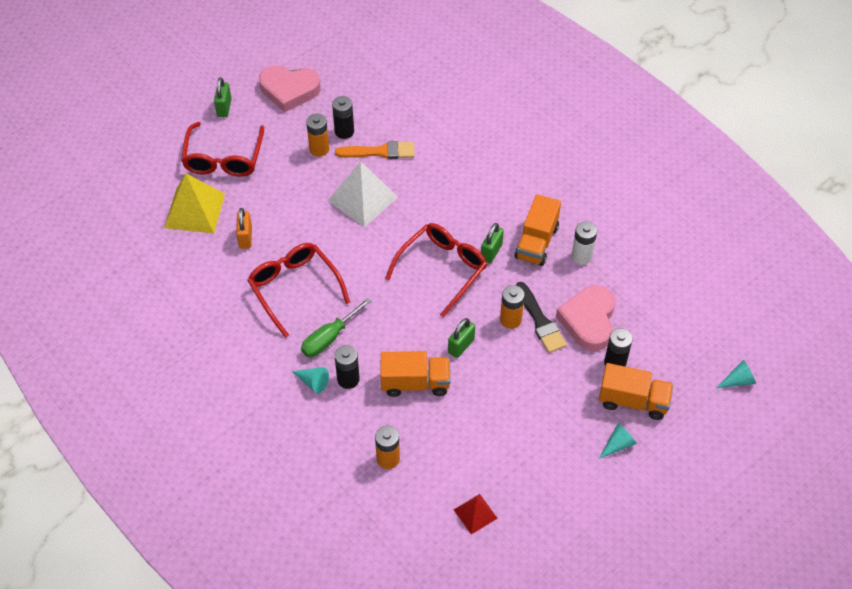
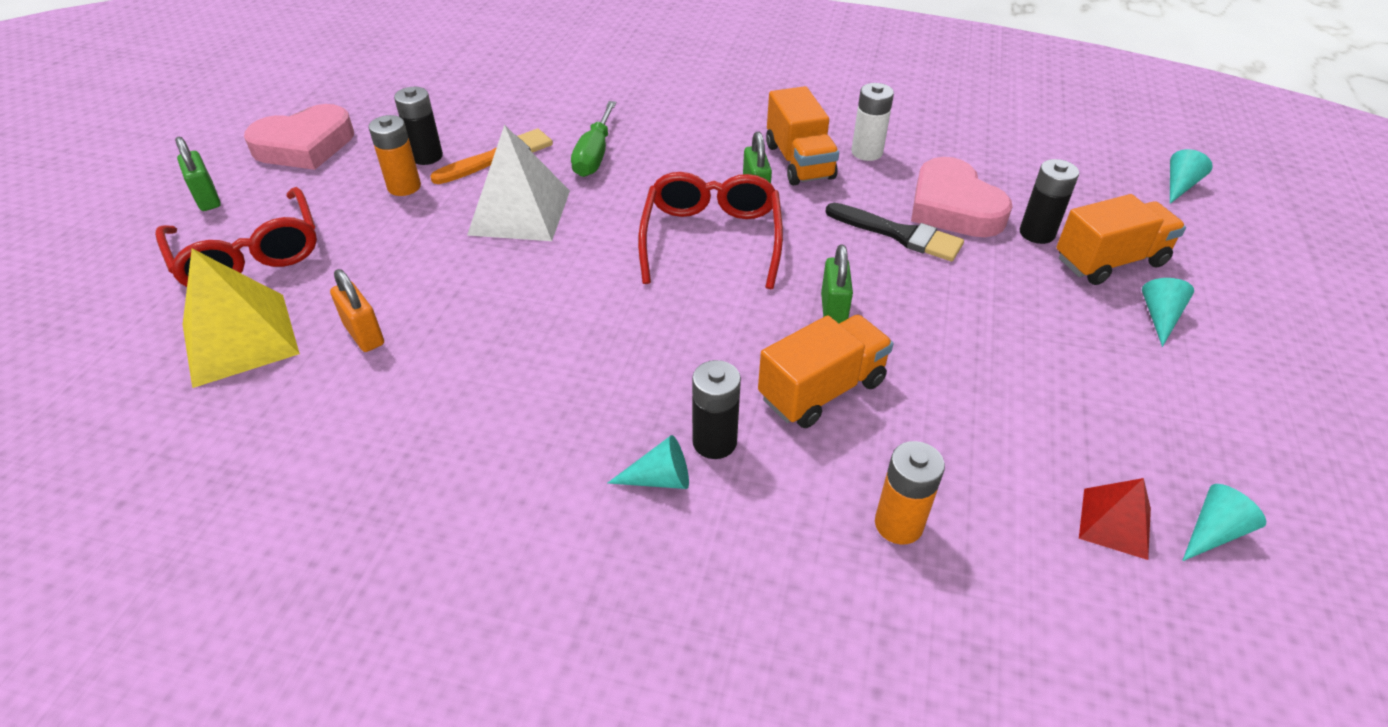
camera: 35 degrees left, 10 degrees down
red glasses [247,243,350,338] -> none
green screwdriver [301,298,371,357] -> green screwdriver moved to [571,101,616,177]
orange battery [500,285,525,329] -> none
none -> turquoise cone [1182,484,1266,561]

